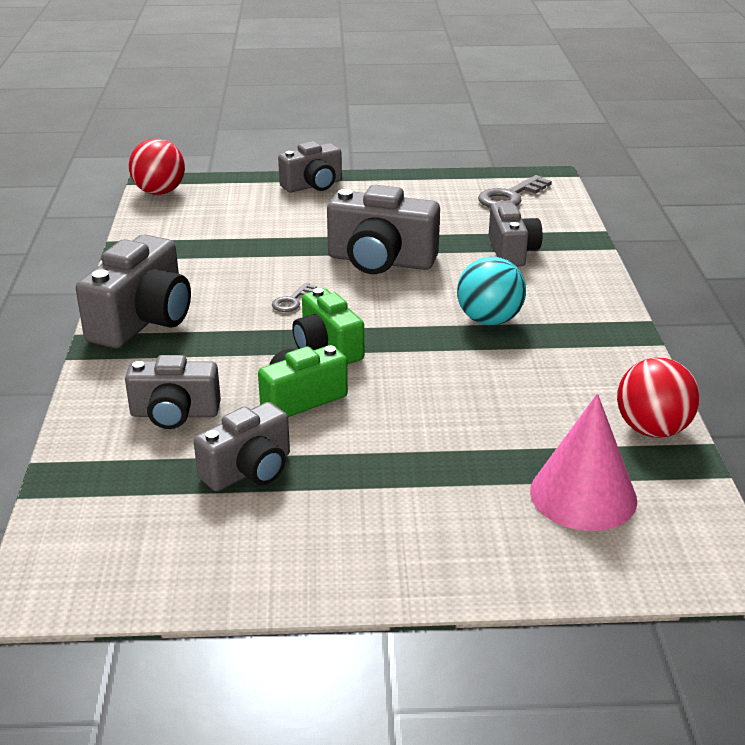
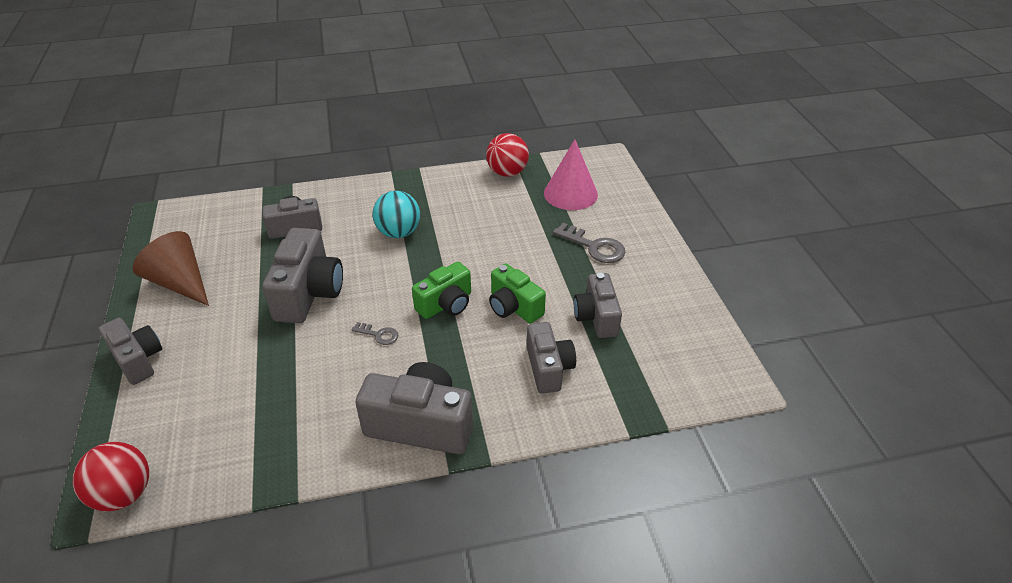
camera: 100 degrees left, 10 degrees up
grey camera [194,402,290,491] -> grey camera turned 135 degrees counterclockwise [574,273,622,338]
grey key [478,175,552,208] -> grey key moved to [553,223,626,263]
none -> brown cone [132,231,209,306]

